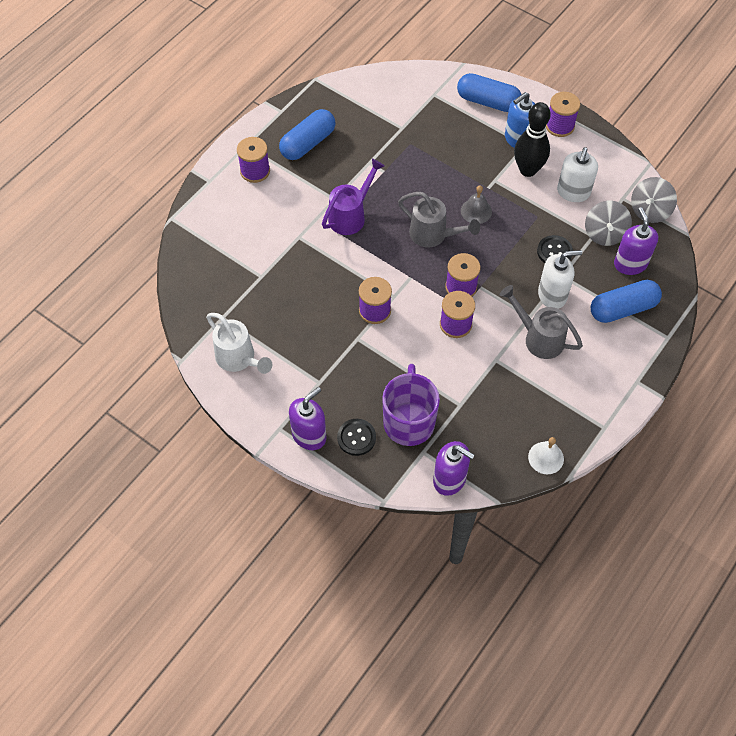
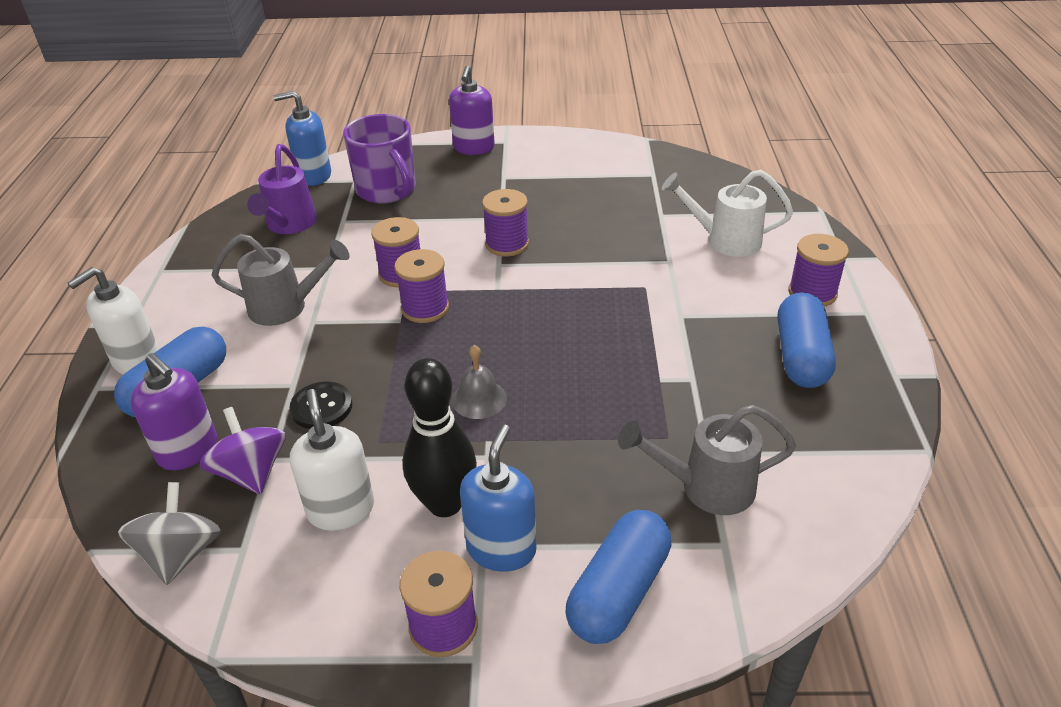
camera: 145 degrees right, 20 degrees down
white watering can [206,313,272,374] -> white watering can moved to [662,170,793,257]
purple watering can [322,158,385,235] -> purple watering can moved to [247,144,317,234]
black button [337,419,376,456] -> none
grey watering can [398,192,480,247] -> grey watering can moved to [618,405,796,515]
purple soap dispenser [433,441,474,496] -> blue soap dispenser [273,91,331,186]
blue capsule [457,73,522,112] -> blue capsule turned 45 degrees counterclockwise [566,510,672,644]
white bell [528,437,564,474] -> none
white soap dispenser [538,250,582,309] -> white soap dispenser moved to [68,267,159,375]
grey spinning top [585,201,632,246] -> purple spinning top [199,407,286,494]

